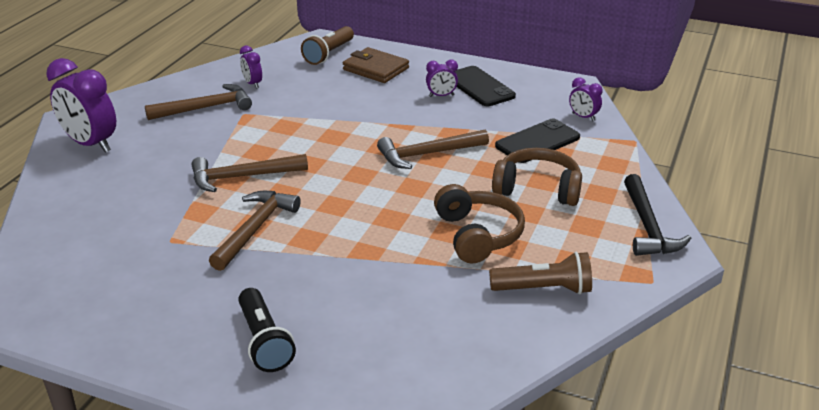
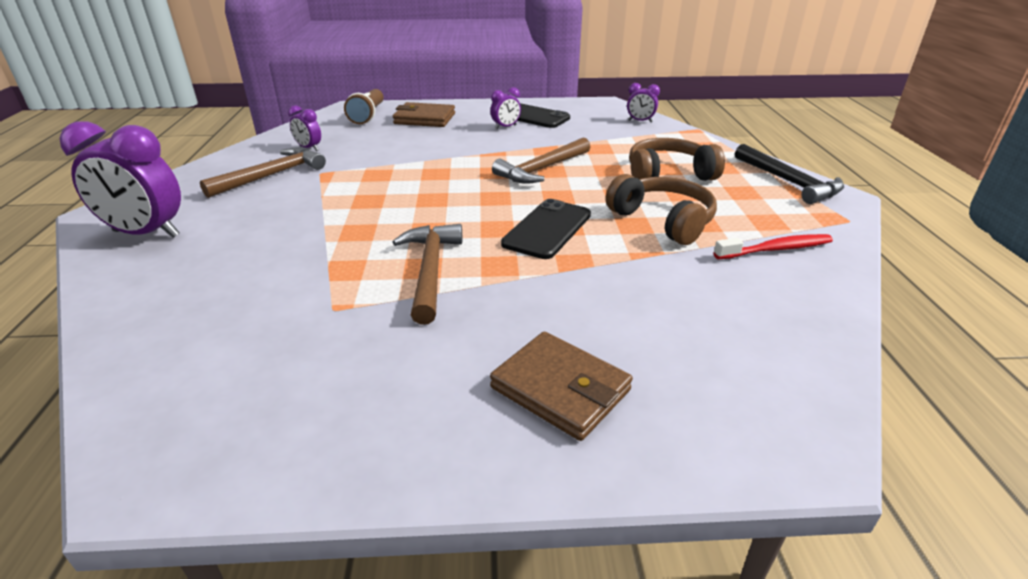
camera: 25 degrees left, 0 degrees up
brown hammer [192,154,308,192] -> none
black flashlight [238,288,296,372] -> brown wallet [490,332,633,441]
brown flashlight [489,252,592,294] -> red toothbrush [713,234,833,259]
black phone [495,118,580,163] -> black phone moved to [501,199,591,259]

